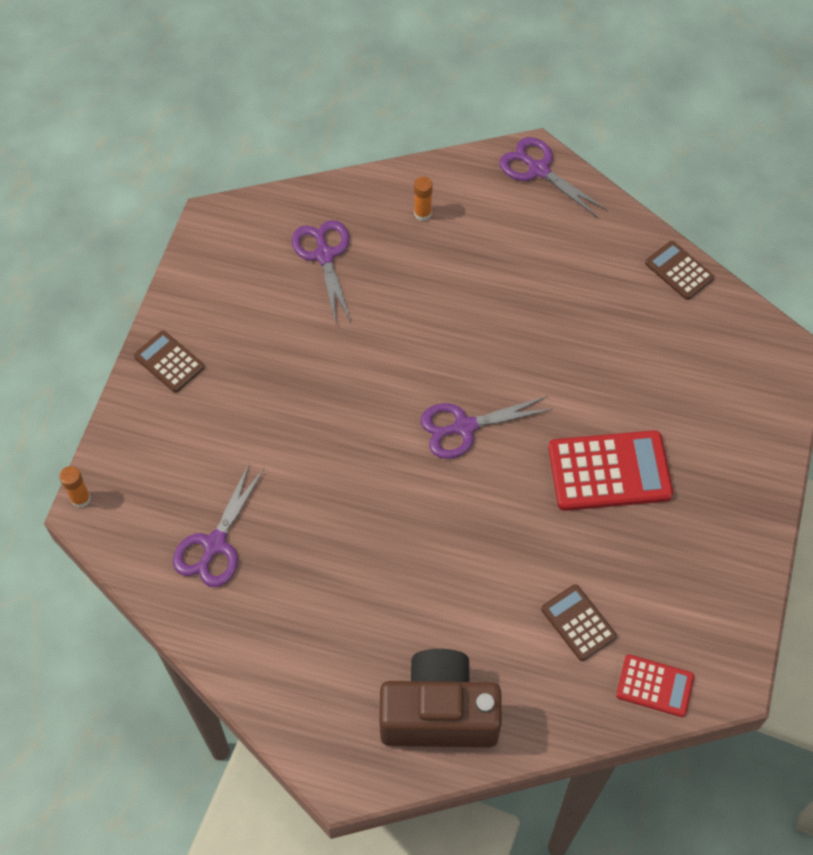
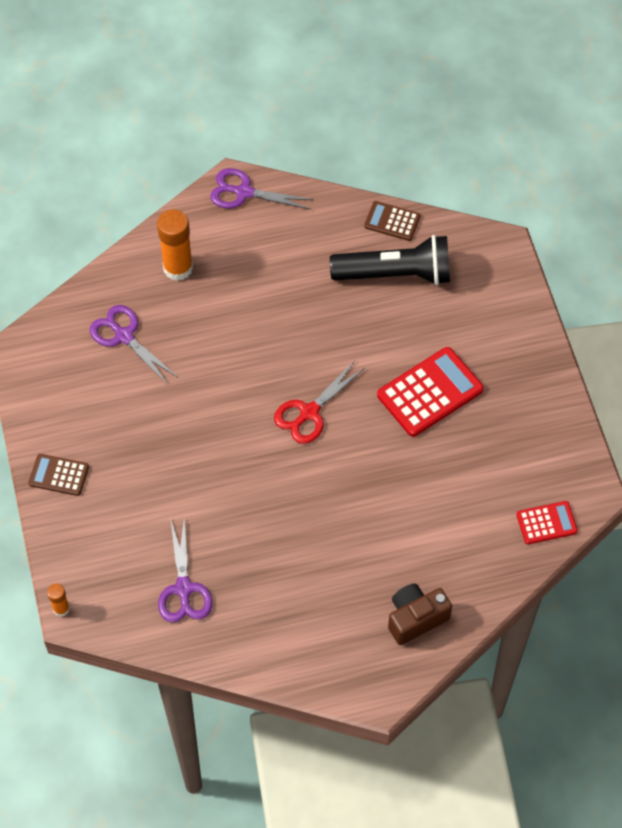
camera: 30 degrees left, 0 degrees up
brown camera [379,649,502,747] -> brown camera [388,584,452,645], size x0.67
orange glue stick [414,177,433,221] -> orange glue stick [157,209,193,281], size x1.97
purple scissors [420,396,553,459] -> red scissors [274,361,364,444]
brown calculator [541,584,617,661] -> none
none -> black flashlight [330,235,450,285]

